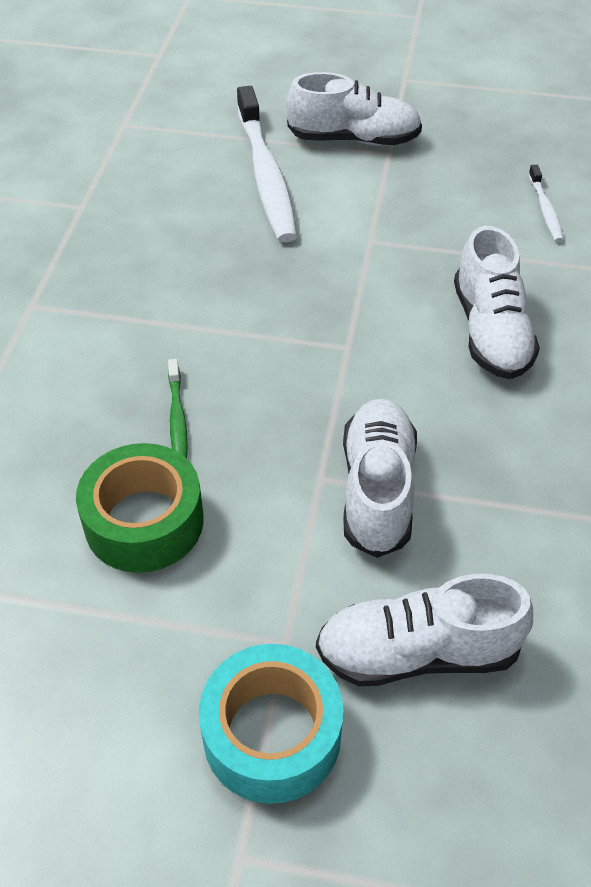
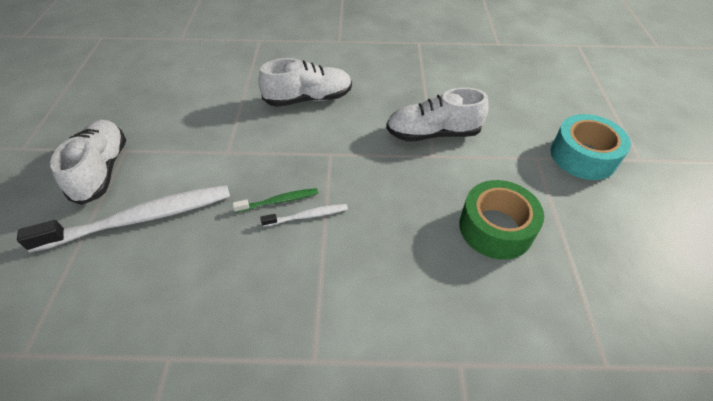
camera: 100 degrees left, 0 degrees up
green toothbrush [168,359,188,459] -> green toothbrush moved to [232,188,318,213]
white shoe [316,574,533,687] -> none
white toothbrush [529,165,564,242] -> white toothbrush moved to [260,204,348,227]

